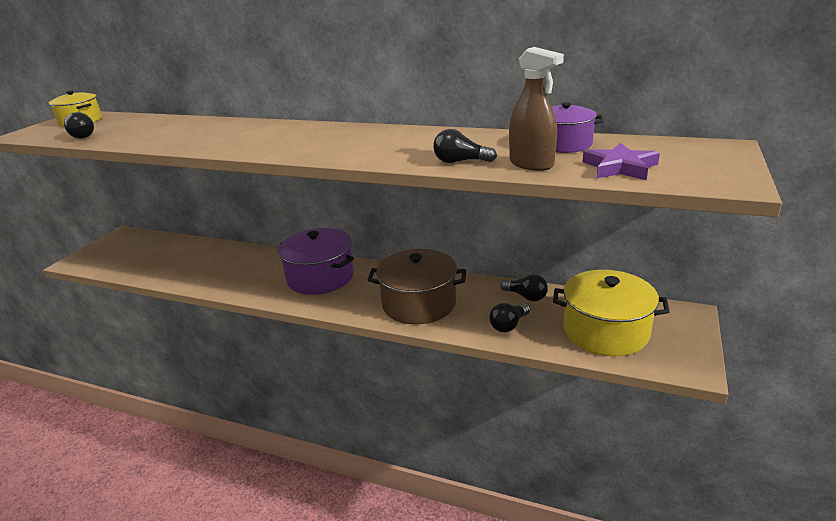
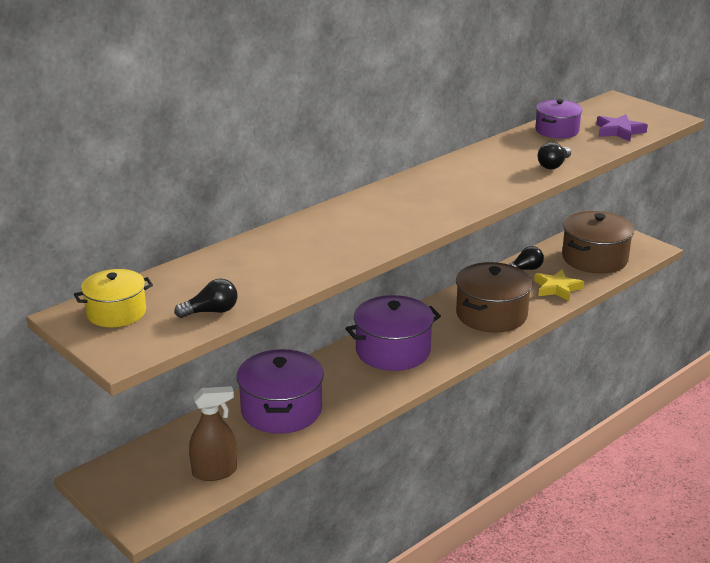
camera: 65 degrees left, 0 degrees up
black light bulb [489,303,530,332] -> yellow star [534,269,584,301]
brown spray bottle [509,47,564,171] -> brown spray bottle moved to [189,386,237,481]
yellow pot [553,270,670,356] -> brown pot [562,211,634,273]
none -> purple pot [237,349,324,434]

